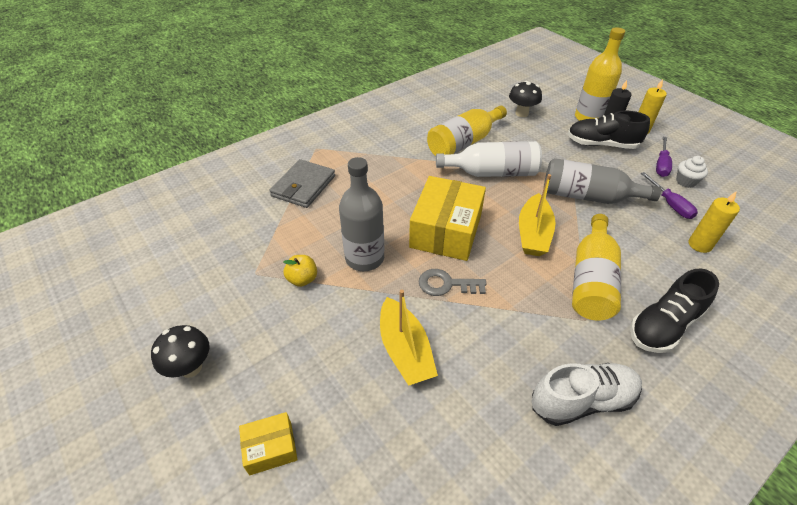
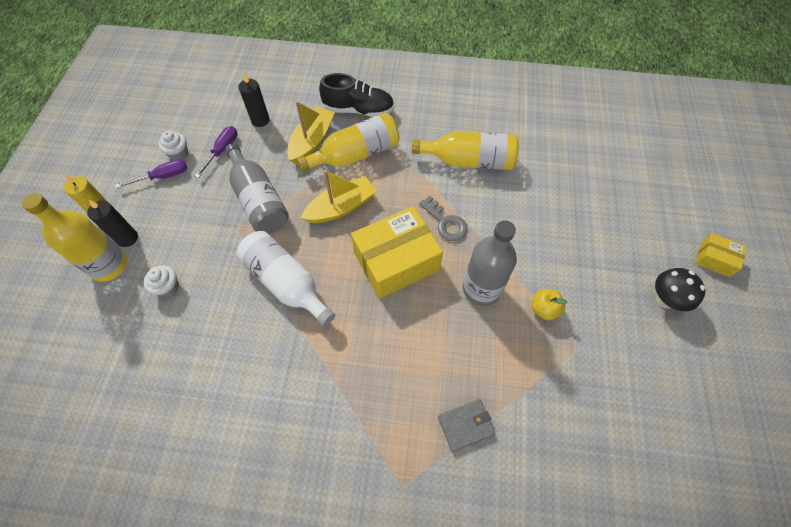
camera: 135 degrees left, 15 degrees up
yellow box [239,412,297,475] -> yellow box moved to [696,233,746,277]
grey wallet [269,159,335,208] -> grey wallet [438,399,496,452], size x0.66
yellow boat [380,290,438,386] -> yellow boat moved to [287,101,335,164]
yellow bottle [427,105,507,156] -> yellow bottle moved to [412,131,519,170]
black mushroom [509,81,542,117] -> none
white shoe [531,363,642,426] -> none
black shoe [567,110,650,149] -> none
yellow candle [689,191,740,253] -> black candle [239,74,270,127]
none -> white cupcake [144,265,179,297]

